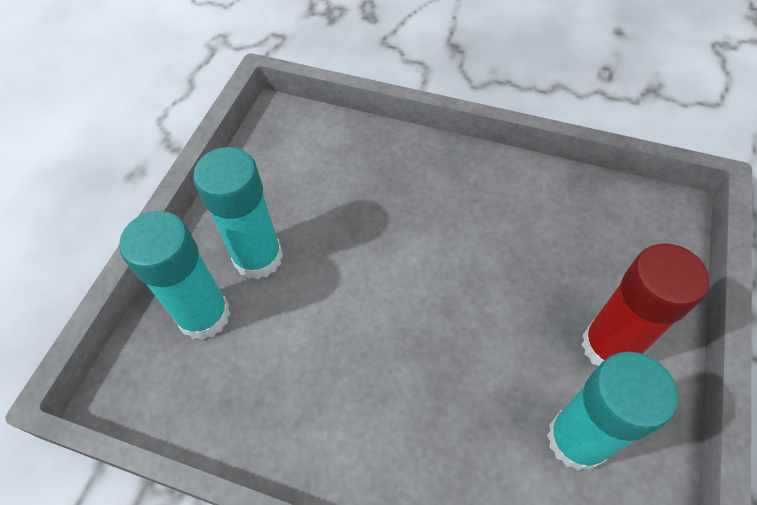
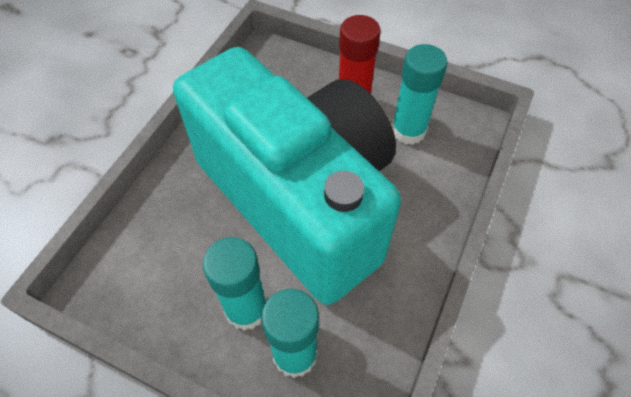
camera: 85 degrees left, 0 degrees up
none -> turquoise camera [173,47,401,305]

